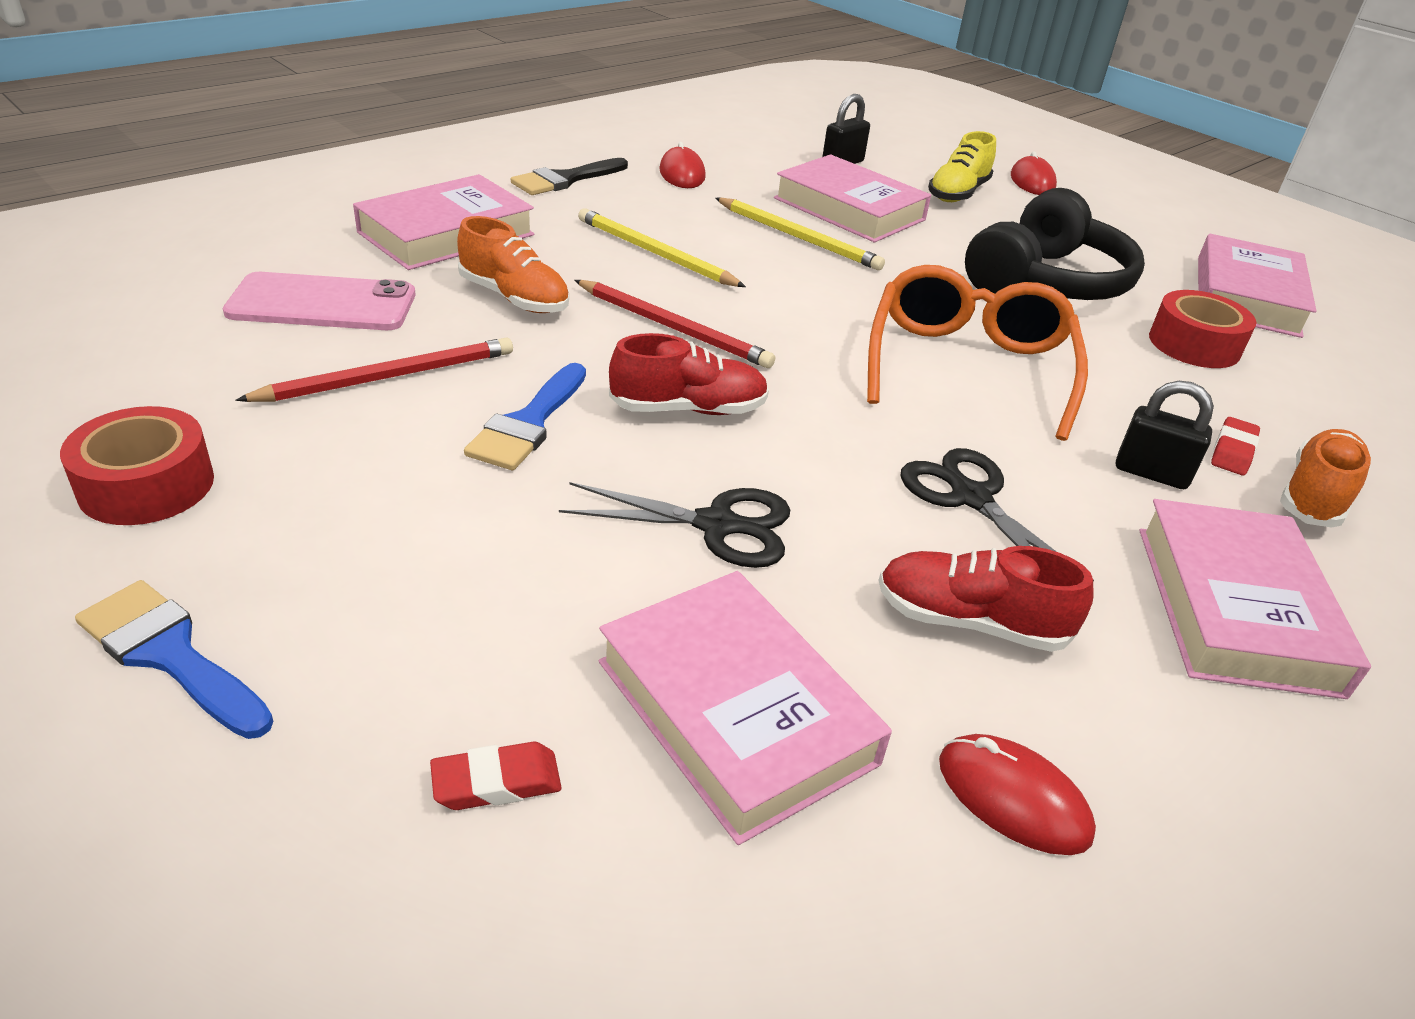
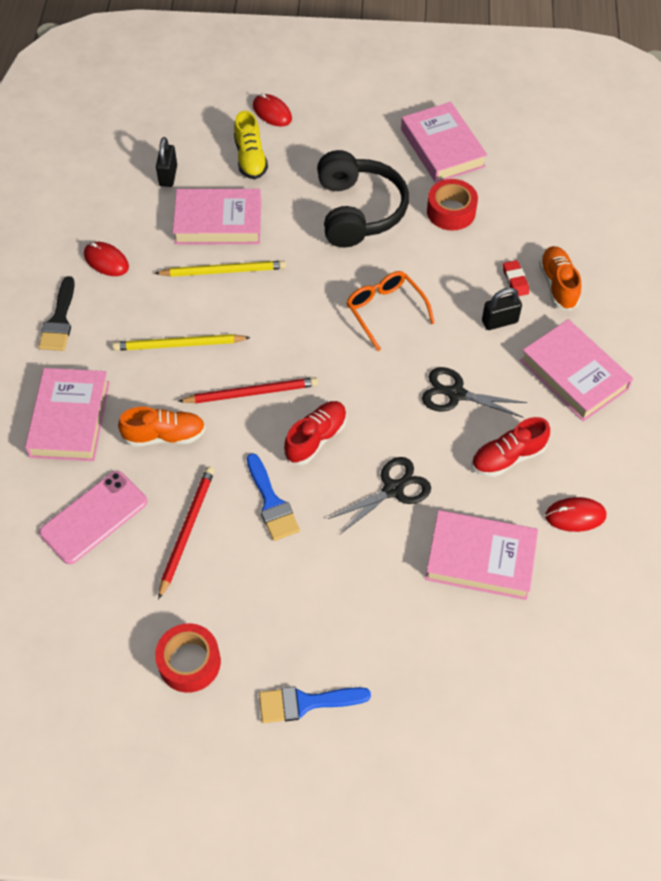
camera: 40 degrees left, 20 degrees up
red eraser [430,742,561,810] -> none
orange glasses [867,265,1088,441] -> orange glasses [346,271,435,351], size x0.67

